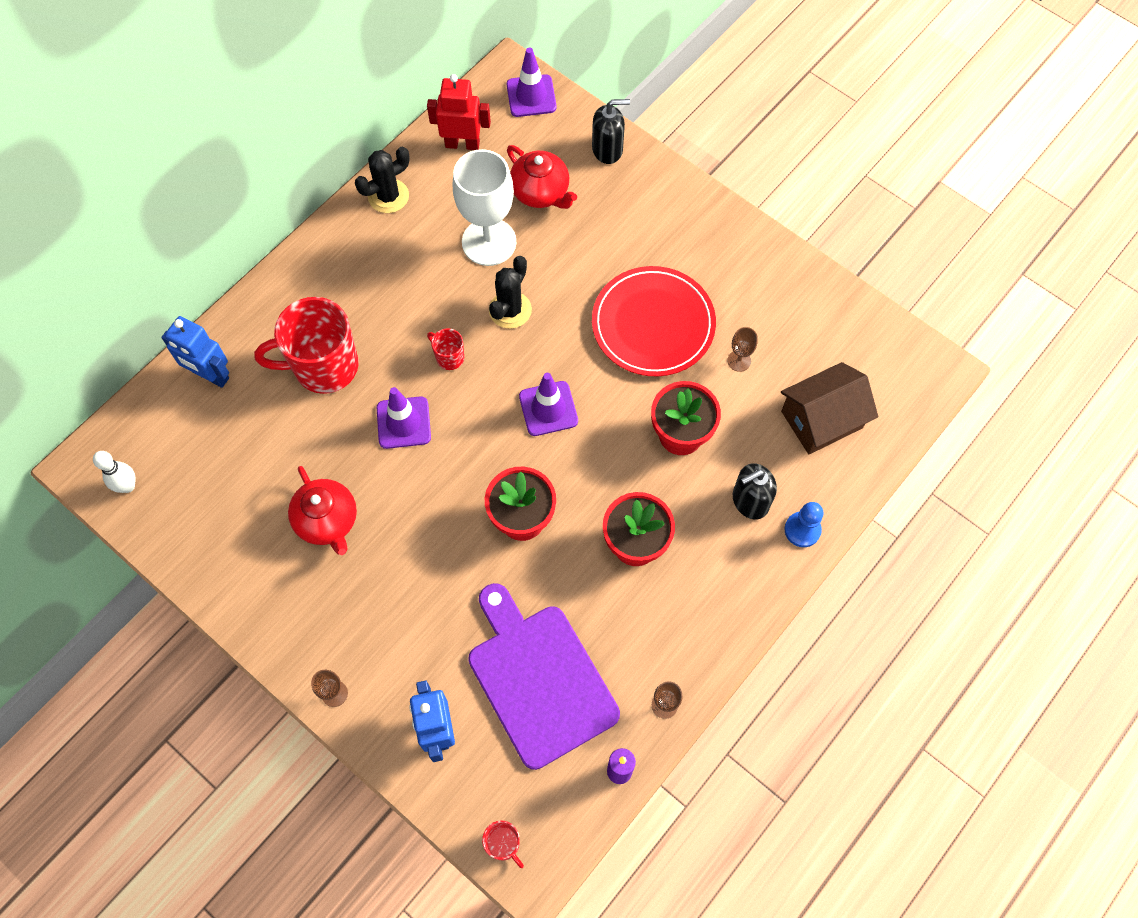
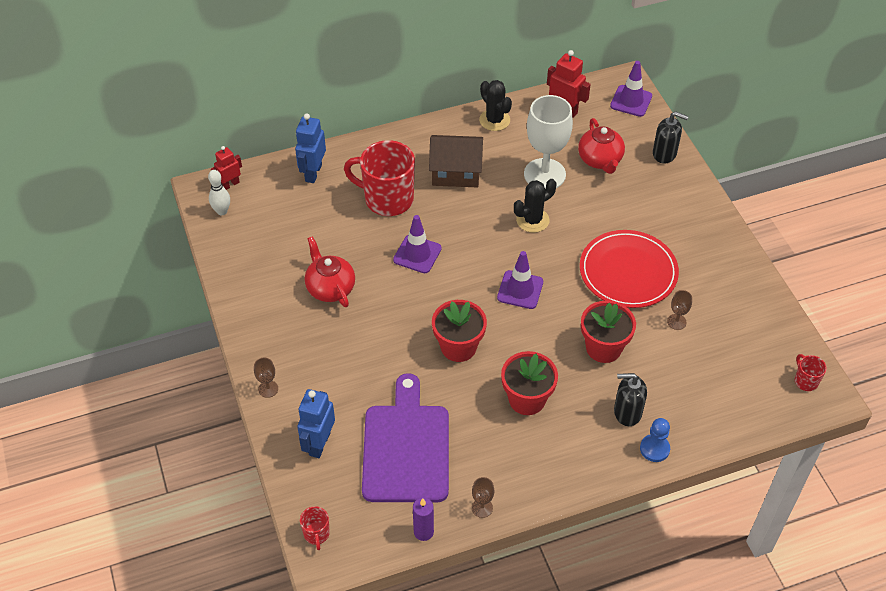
camera: 30 degrees right, 15 degrees down
blue robot [161,316,229,388] -> blue robot turned 45 degrees clockwise [295,114,326,183]
red teapot [288,466,357,555] -> red teapot turned 150 degrees clockwise [305,236,355,307]
black cactus [355,147,410,213] -> black cactus turned 60 degrees clockwise [479,80,512,131]
red mug [427,328,464,370] -> red mug moved to [795,354,827,391]
brown house [781,362,878,454] -> brown house moved to [429,135,483,188]
none -> red robot [211,146,242,190]

